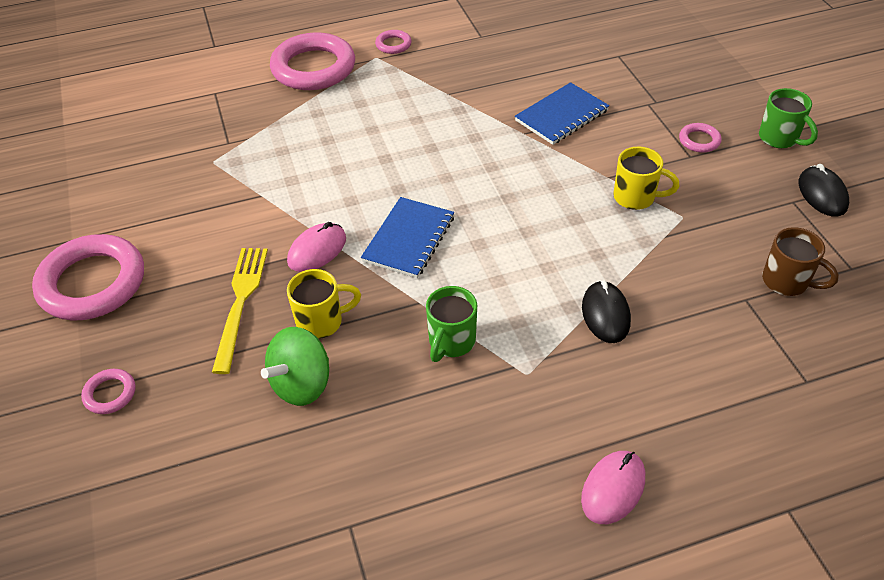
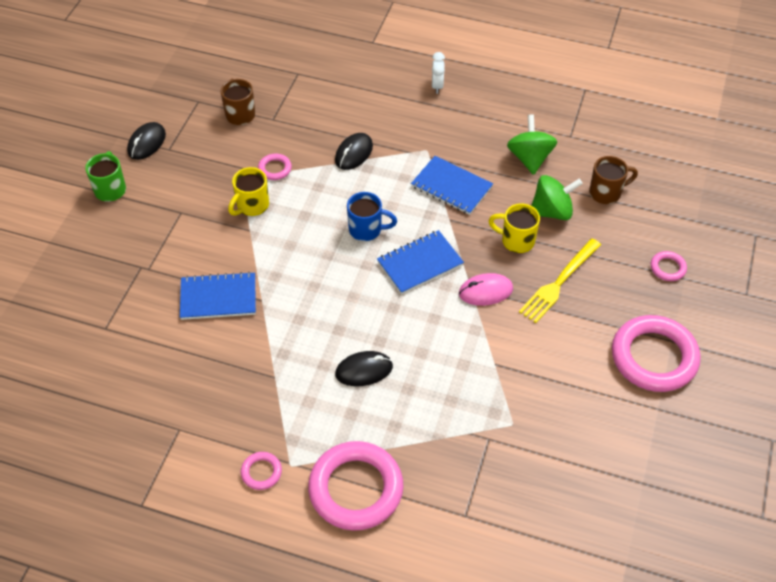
camera: 145 degrees left, 5 degrees up
green mug [426,286,477,362] -> blue notebook [411,156,493,215]
pink mouse [581,451,645,524] -> white clock [432,52,445,94]
yellow mug [613,147,679,210] -> yellow mug turned 105 degrees counterclockwise [228,167,269,216]
pink ring [679,123,722,153] -> pink ring moved to [258,154,292,180]
none -> black mouse [335,351,393,386]
none -> blue mug [347,192,397,241]
none -> green spinning top [507,114,557,175]
none -> brown mug [589,156,638,204]

